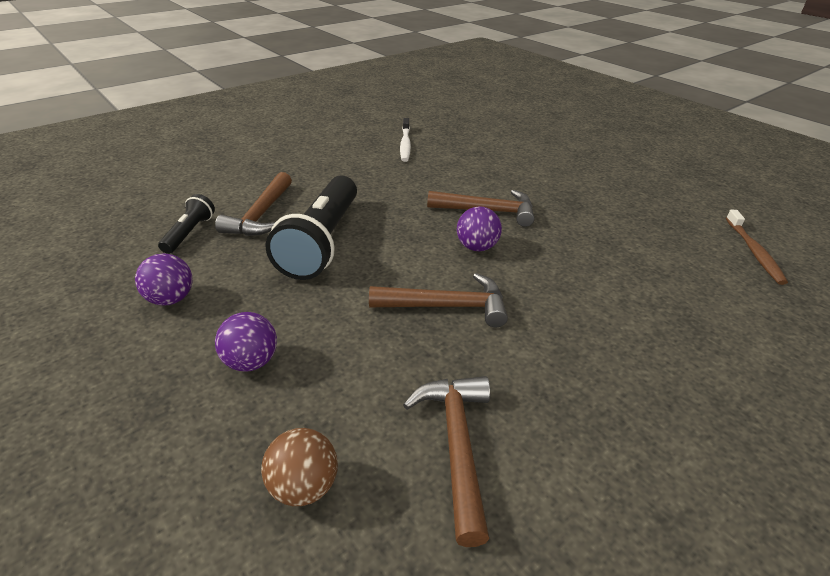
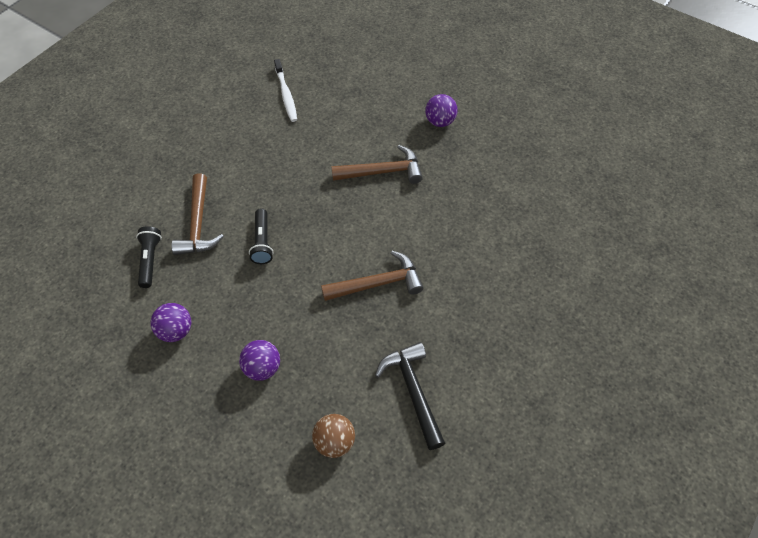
camera: 15 degrees left, 20 degrees up
black flashlight [266,176,357,280] -> black flashlight [249,208,273,264], size x0.49
brown hammer [403,376,490,547] -> black hammer [375,342,445,450]
purple ball [457,206,502,251] -> purple ball moved to [425,94,458,127]
brown toothbrush [726,210,788,285] -> none

